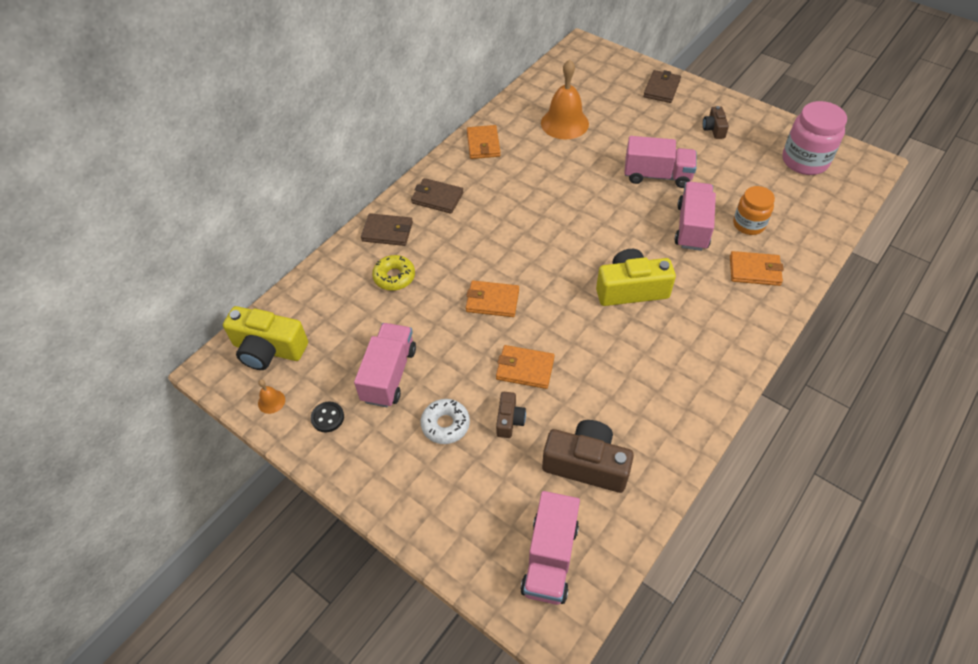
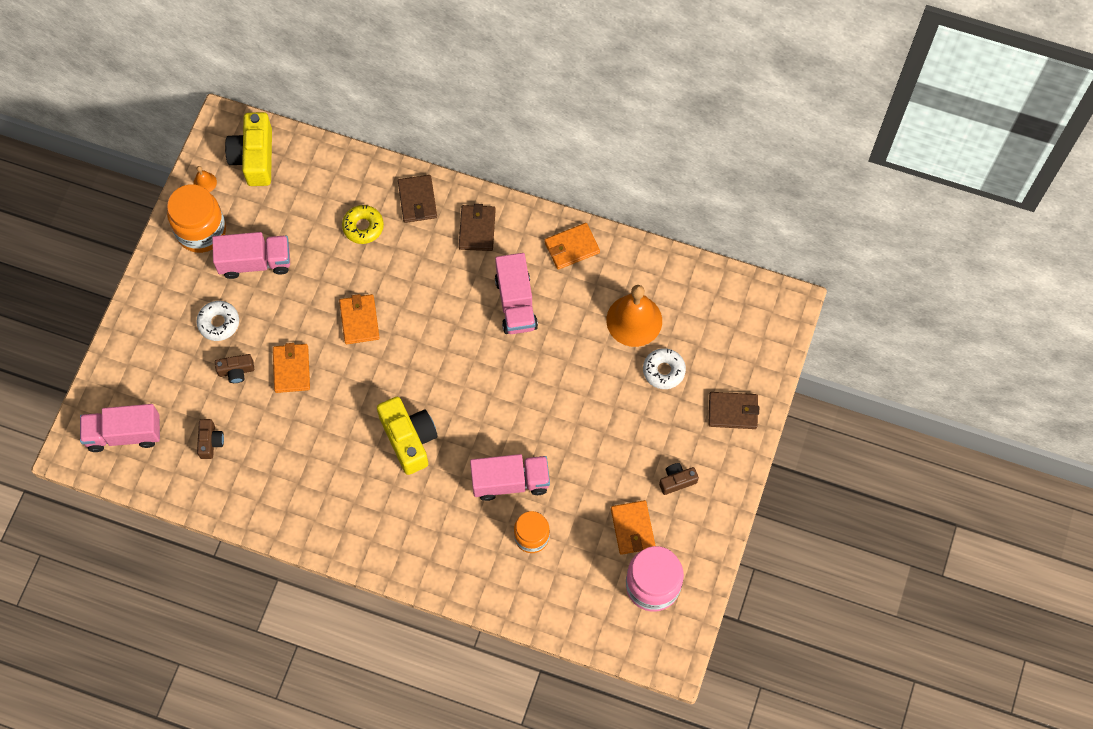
camera: 70 degrees right, 15 degrees up
black button [311,402,344,432] -> orange jar [167,184,226,253]
brown camera [542,420,634,493] -> brown camera [197,419,224,459], size x0.52
pink truck [624,136,697,188] -> pink truck moved to [495,253,538,334]
orange wallet [730,251,784,286] -> orange wallet moved to [611,500,656,555]
none -> white donut [643,348,686,389]

